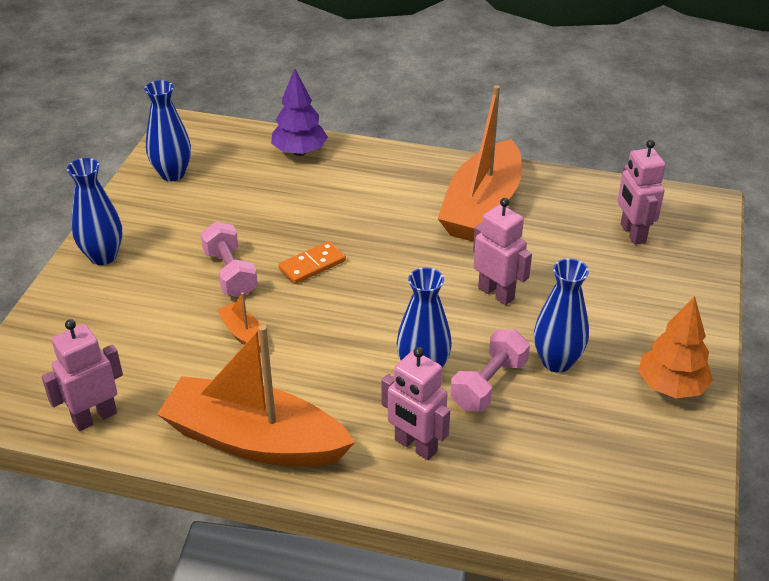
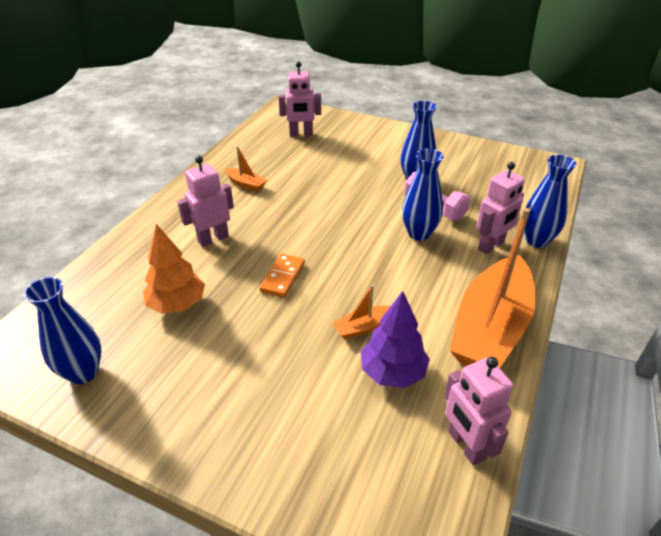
camera: 80 degrees left, 0 degrees up
blue vase [67,158,122,265] -> blue vase moved to [524,155,576,248]
pink dumbbell [200,222,258,297] -> none
purple tree [271,68,328,156] -> purple tree moved to [361,291,430,388]
orange domino [279,241,346,284] -> orange domino turned 45 degrees clockwise [259,254,305,298]
orange boat [438,85,522,242] -> orange boat [225,146,267,192], size x0.41
pink robot [473,198,532,305] -> pink robot moved to [177,156,234,247]
orange tree [638,296,713,398] -> orange tree moved to [143,224,205,314]

